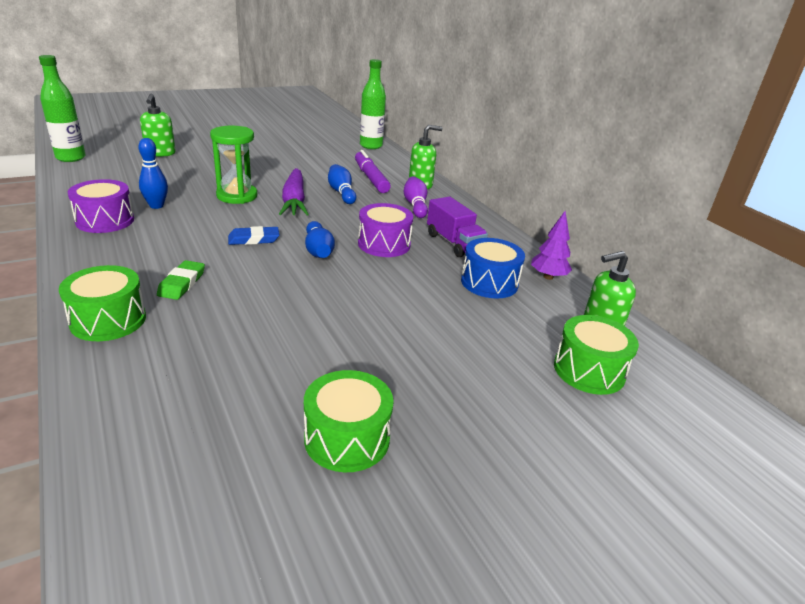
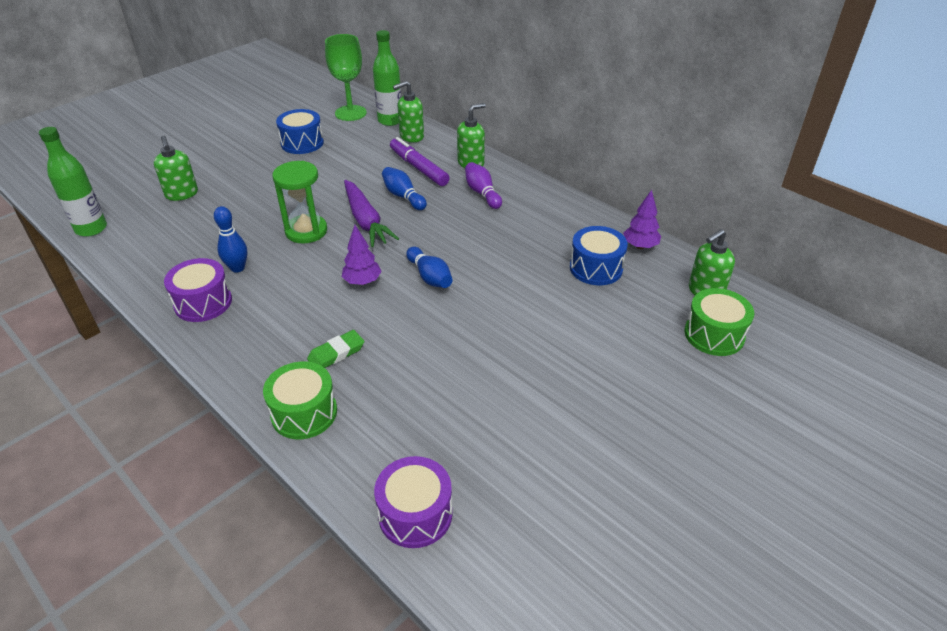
camera: 15 degrees left, 10 degrees up
green eraser [157,260,205,300] -> green eraser turned 60 degrees clockwise [307,330,364,368]
blue eraser [228,226,279,245] -> purple tree [342,225,382,285]
green drum [304,370,394,472] -> none
purple drum [358,203,413,257] -> purple drum moved to [374,456,452,548]
purple truck [427,197,488,257] -> none
none -> blue drum [276,109,324,154]
none -> green goblet [325,34,367,121]
none -> green soap dispenser [393,81,424,143]

